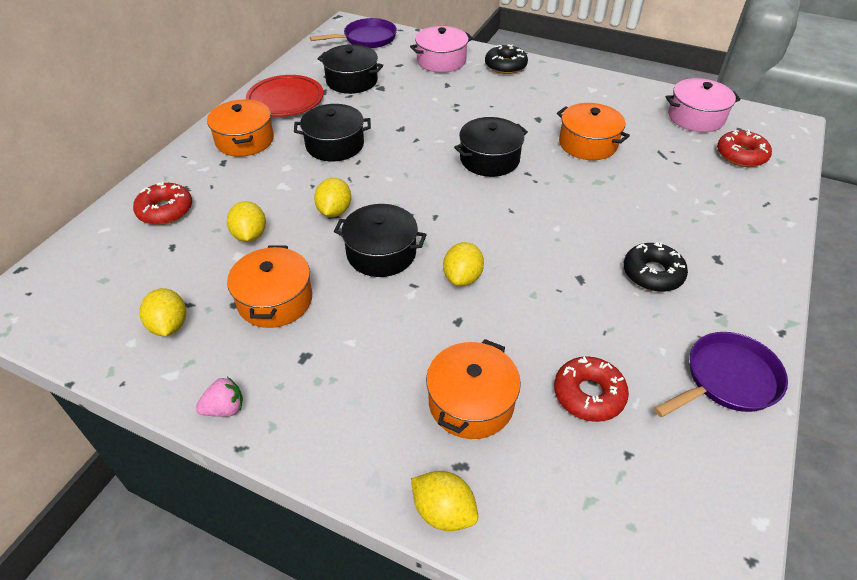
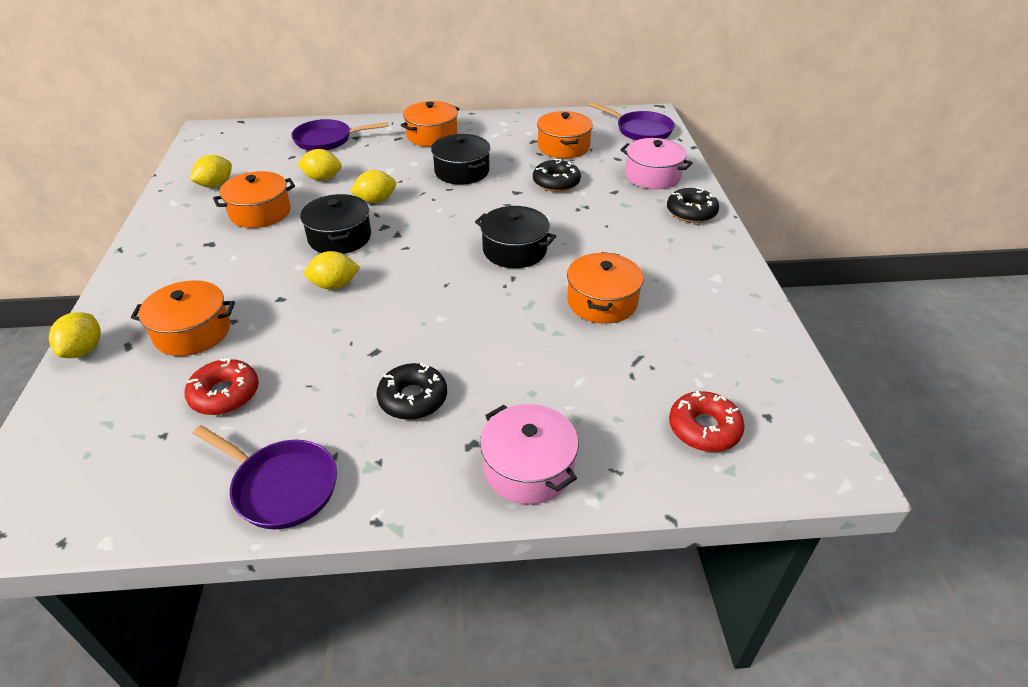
camera: 60 degrees right, 5 degrees down
red donut [133,182,192,225] -> purple pan [291,119,388,151]
pink strawberry [196,377,243,417] -> none
yellow lemon [227,201,266,242] -> yellow lemon turned 45 degrees clockwise [297,149,342,181]
red plate [246,75,323,117] -> none
black pot [318,44,383,94] -> orange pot [537,111,593,158]
pink pot [666,78,741,132] -> pink pot moved to [480,404,579,504]
none -> black donut [533,159,581,192]

